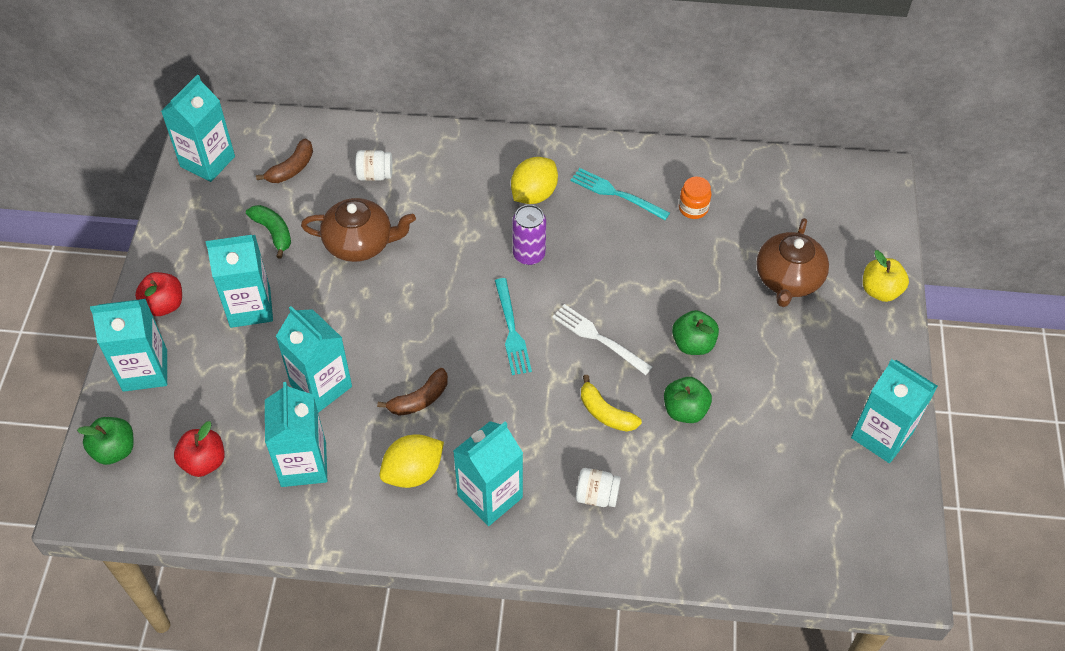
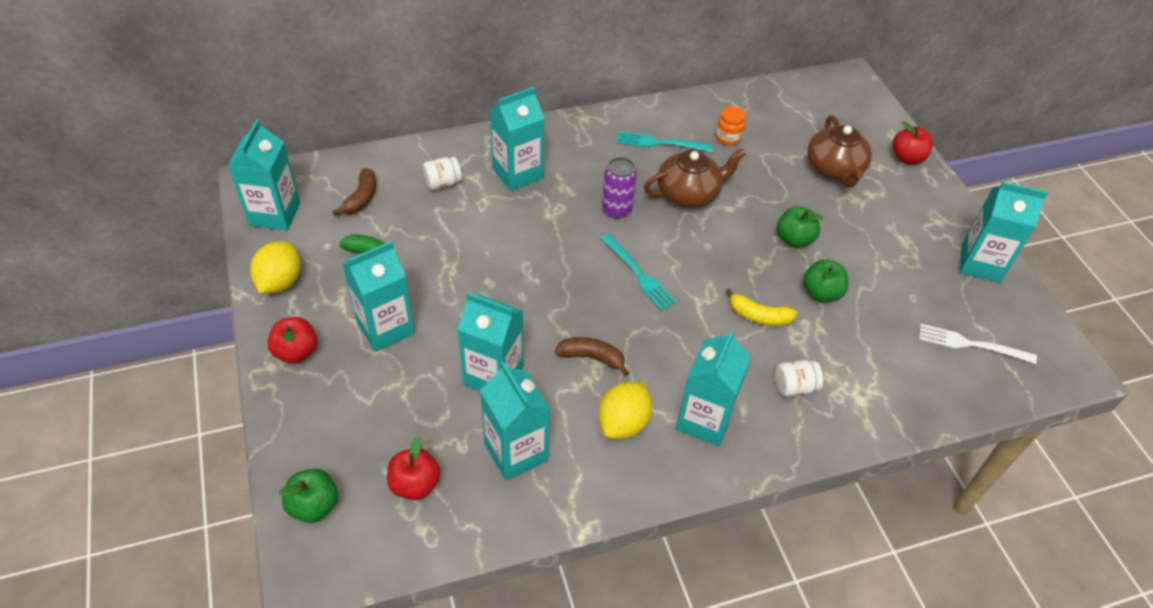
camera: 25 degrees left, 5 degrees down
turquoise carton [90,299,167,392] -> turquoise carton moved to [490,87,545,191]
brown teapot [301,198,416,262] -> brown teapot moved to [644,148,746,208]
brown banana [377,368,448,416] -> brown banana turned 105 degrees counterclockwise [555,337,629,376]
yellow lemon [511,157,558,204] -> yellow lemon moved to [250,241,301,293]
white fork [552,304,652,375] -> white fork moved to [919,324,1037,364]
yellow apple [863,250,909,302] -> red apple [892,121,933,165]

